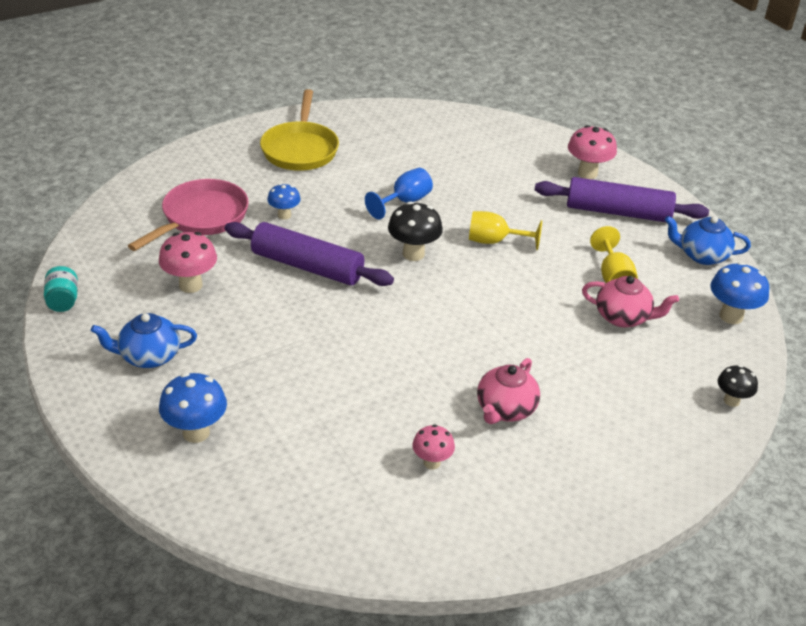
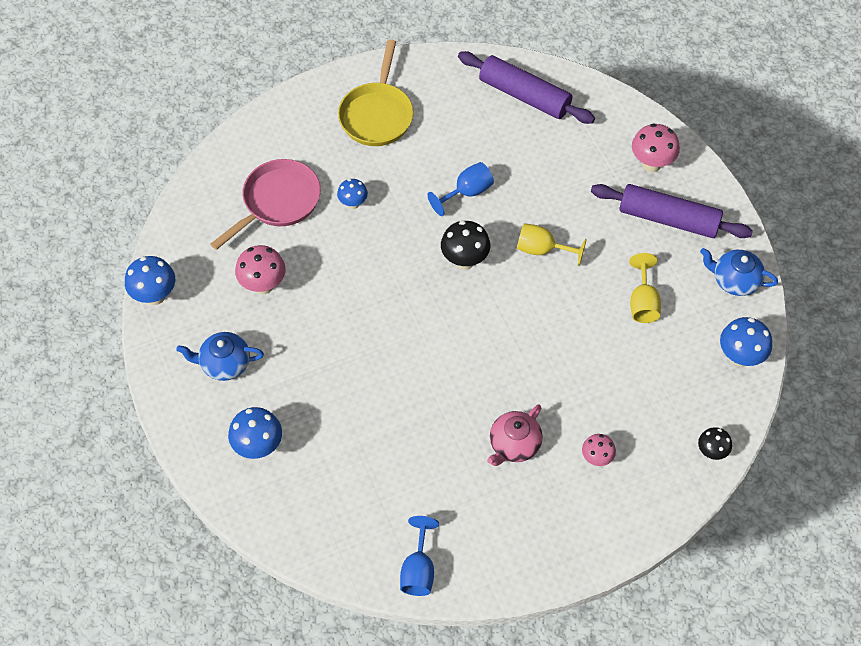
camera: 10 degrees right, 20 degrees up
turquoise jar [44,266,78,312] -> blue mushroom [125,256,175,305]
purple rolling pin [225,222,394,286] -> purple rolling pin moved to [458,51,595,124]
pink mushroom [412,424,455,469] -> pink mushroom moved to [582,434,616,466]
pink teapot [582,276,679,328] -> none
none -> blue goblet [400,516,439,596]

